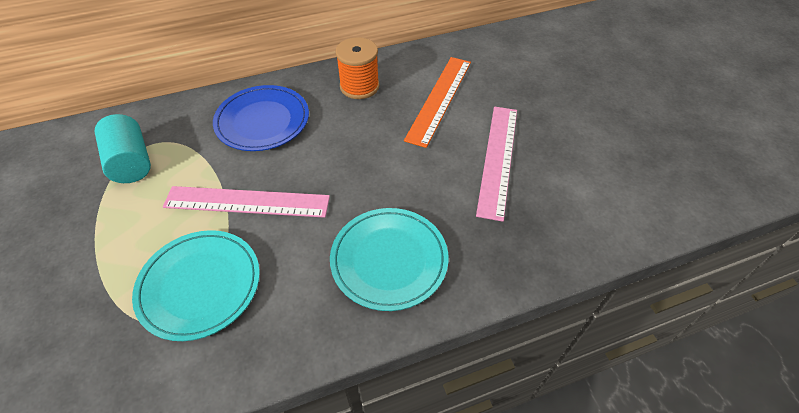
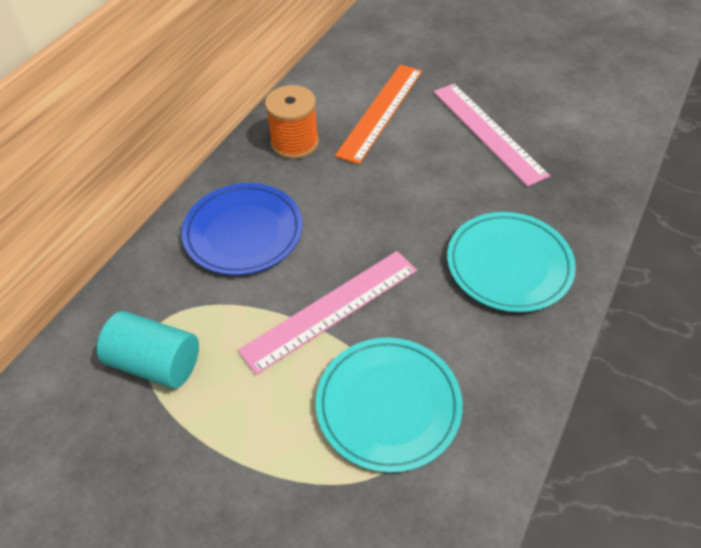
camera: 40 degrees left, 0 degrees up
orange ruler [404,57,471,148] -> orange ruler turned 45 degrees clockwise [335,64,422,164]

